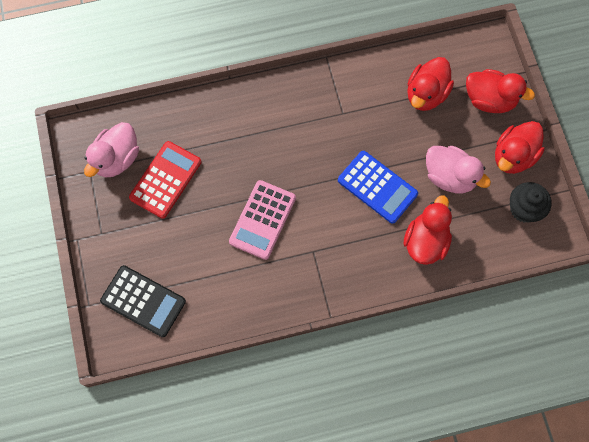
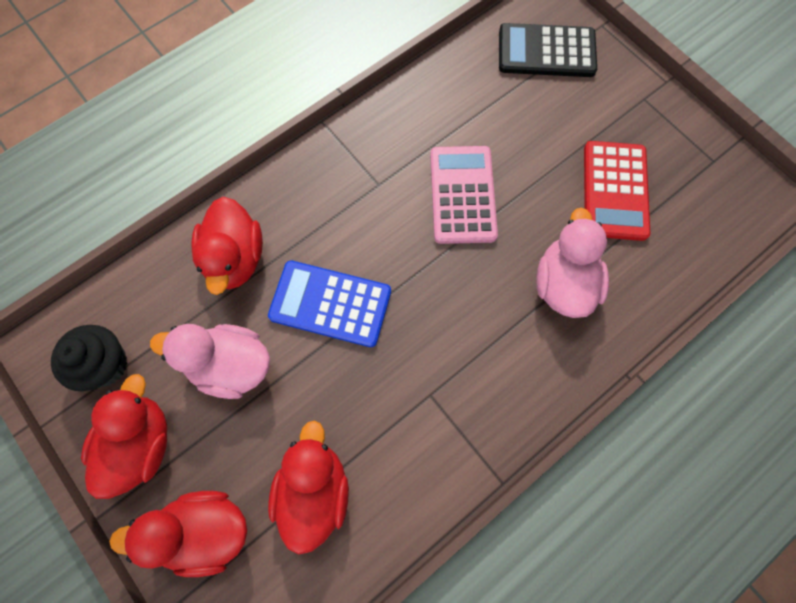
camera: 155 degrees right, 0 degrees up
pink duck [84,122,139,177] -> pink duck moved to [536,207,609,318]

